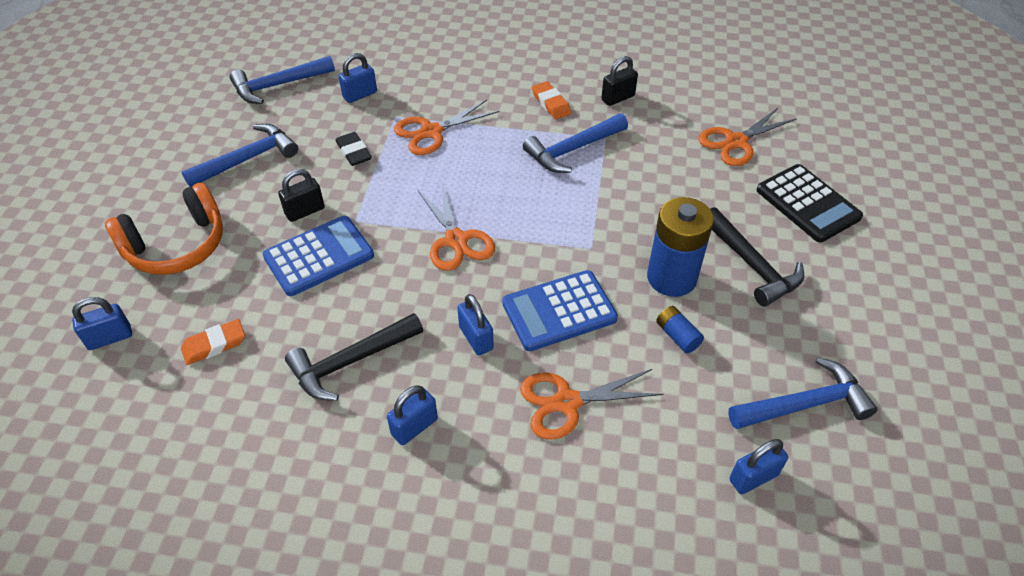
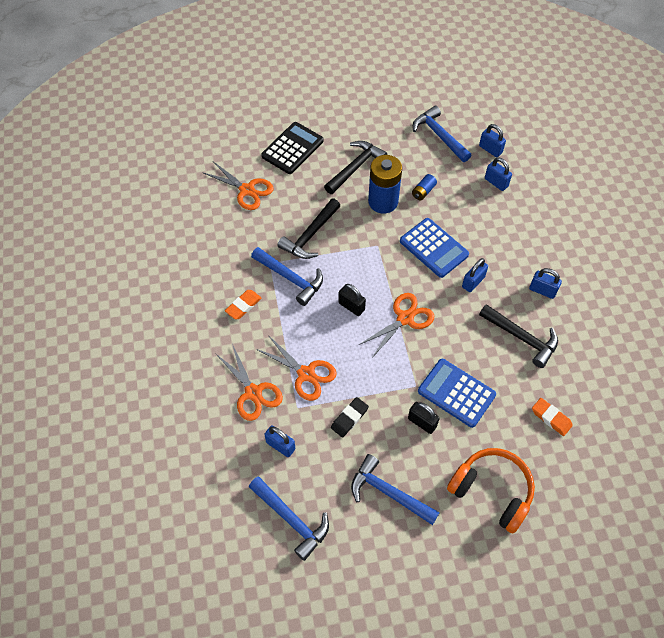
camera: 110 degrees left, 10 degrees up
blue padlock [72,297,132,350] -> blue padlock moved to [485,157,512,191]
orange scissors [520,369,664,440] -> orange scissors moved to [216,344,283,421]
black padlock [601,56,638,106] -> black padlock moved to [338,284,366,316]
none -> black hammer [277,199,340,259]

